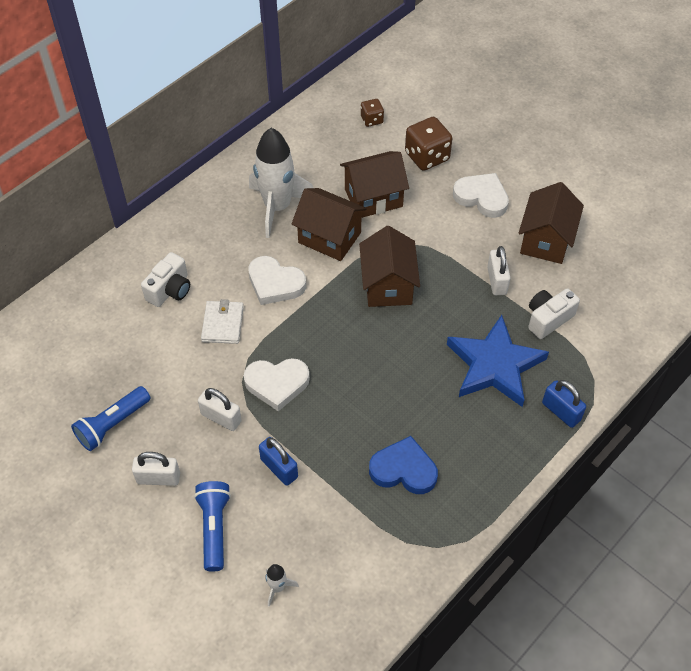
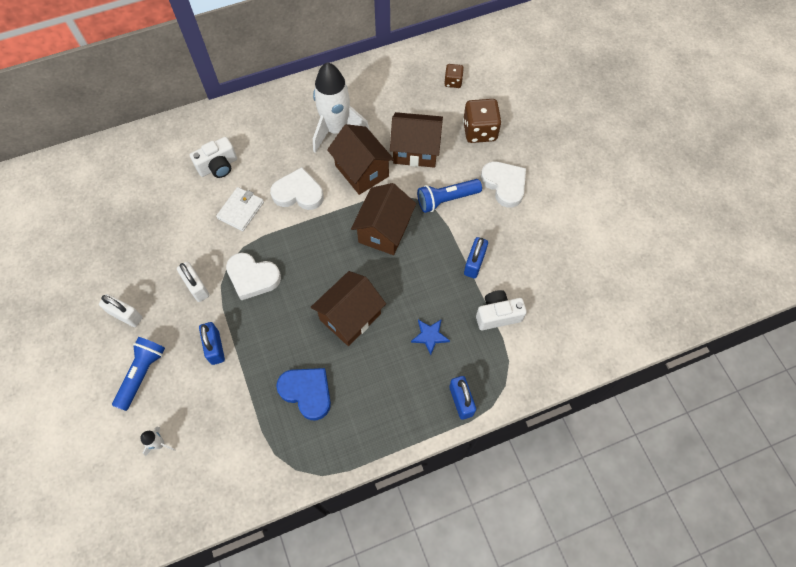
camera: 25 degrees right, 10 degrees up
blue flashlight [71,386,151,451] -> blue flashlight moved to [417,179,482,213]
white heart [248,256,306,305] -> white heart turned 135 degrees clockwise [270,167,324,210]
blue star [447,315,549,407] -> blue star [411,319,450,355], size x0.43
white padlock [487,246,510,295] -> blue padlock [464,237,488,279]
brown house [518,182,584,264] -> brown house moved to [310,271,386,346]

